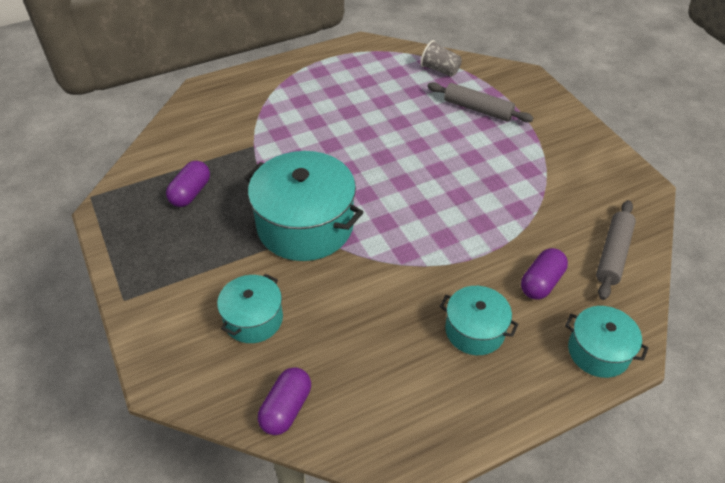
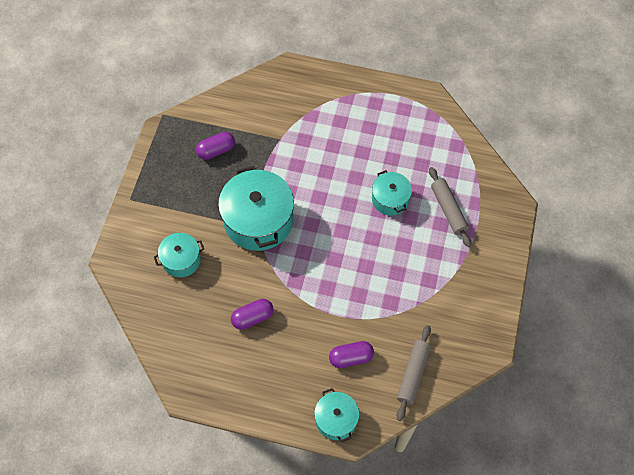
camera: 40 degrees right, 15 degrees up
purple capsule [258,367,311,435] -> purple capsule moved to [231,299,273,330]
grey cup [420,40,462,77] -> none
turquoise pot [439,286,518,355] -> turquoise pot moved to [372,170,412,215]
grey rolling pin [596,200,636,300] -> grey rolling pin turned 45 degrees counterclockwise [397,325,431,421]

